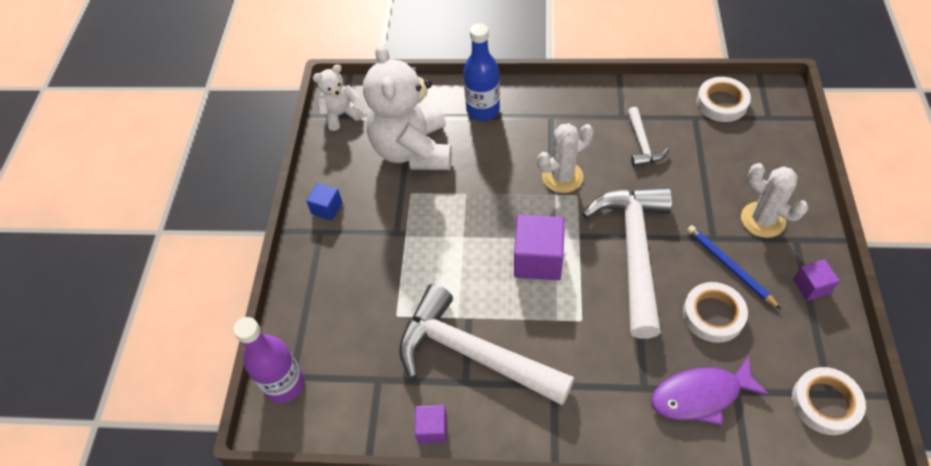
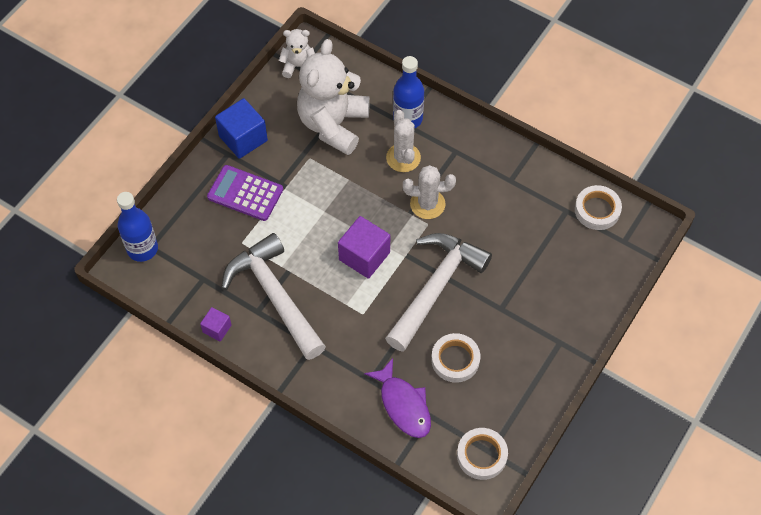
camera: 25 degrees right, 5 degrees up
purple bottle [233,317,305,403] -> blue bottle [117,192,158,262]
blue cube [306,183,342,221] -> blue cube [215,98,268,159], size x1.81
white hammer [627,107,669,167] -> none
purple fish [651,356,770,425] -> purple fish turned 135 degrees counterclockwise [364,358,431,438]
blue pencil [687,225,781,309] -> none
white cactus [741,163,808,238] -> white cactus moved to [386,110,421,172]
purple cube [793,259,840,301] -> none
none -> purple calculator [207,165,283,221]

